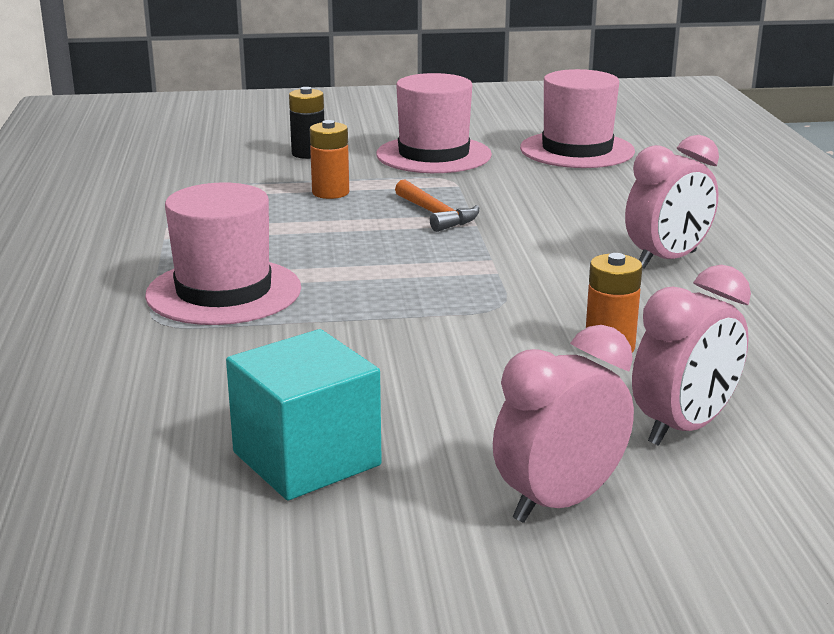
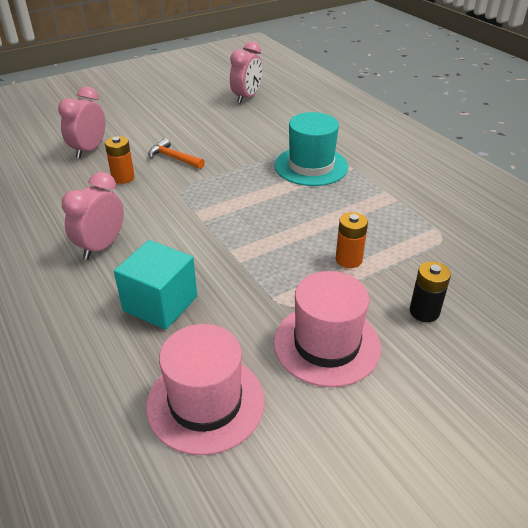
camera: 155 degrees right, 15 degrees up
pink hat [145,183,301,325] -> turquoise hat [275,112,348,186]
turquoise cube [226,329,382,500] -> turquoise cube moved to [114,240,197,330]
orange hammer [395,179,479,232] -> orange hammer moved to [148,138,205,169]
pink clock [493,325,634,523] -> pink clock moved to [230,41,262,104]

